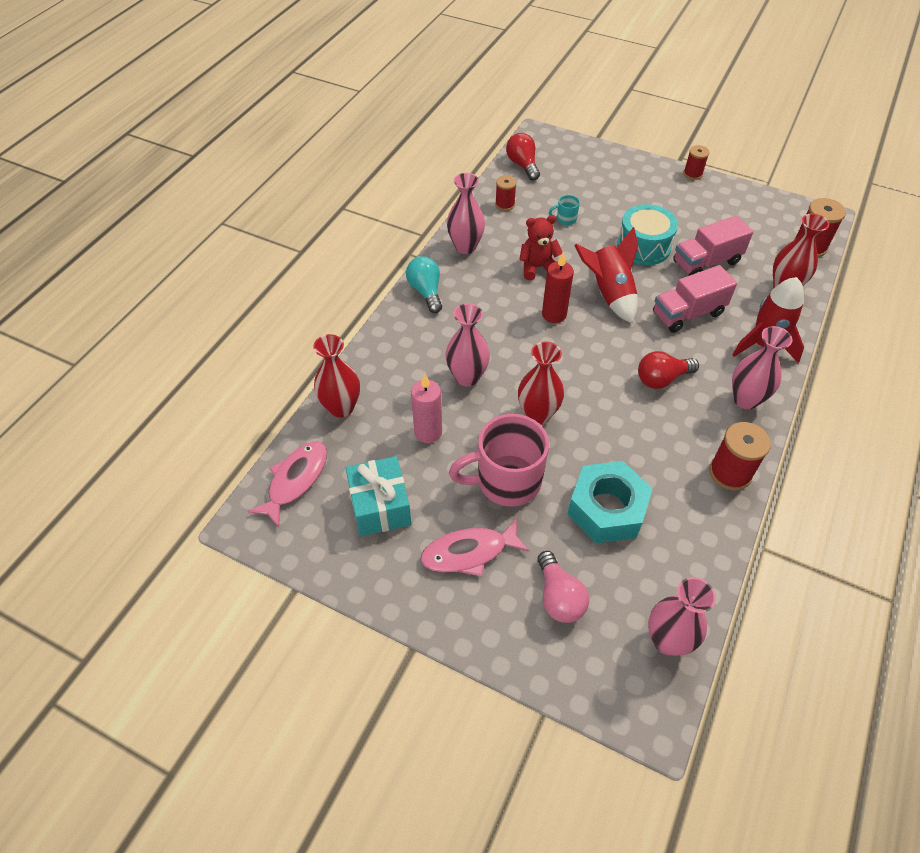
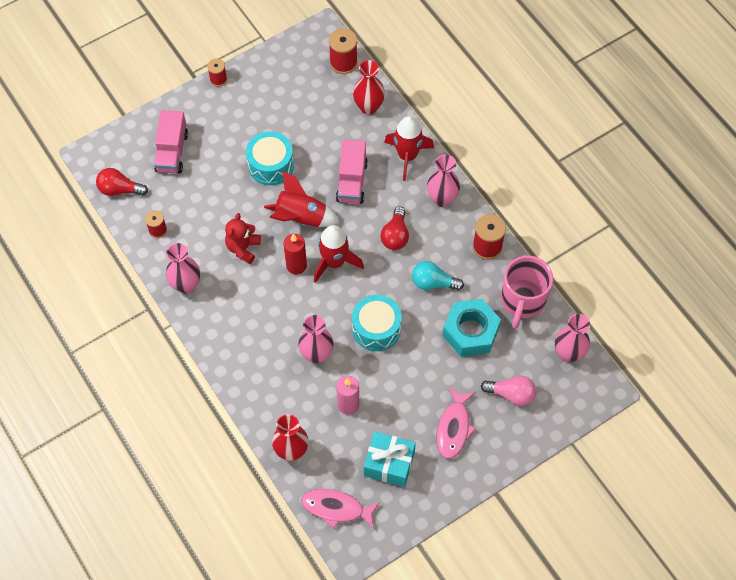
camera: 60 degrees left, 10 degrees up
pink fish [248,441,327,527] -> pink fish turned 45 degrees counterclockwise [301,489,380,529]
turquoise light bulb [406,256,442,313] -> turquoise light bulb moved to [412,261,464,291]
pink mug [449,414,549,507] -> pink mug moved to [501,256,553,329]
red vase [518,341,564,425] -> turquoise drum [352,295,402,351]
turquoise mug [549,195,580,225] -> none
pink truck [673,216,753,276] -> pink truck moved to [154,110,188,174]
none -> red rocket [314,225,364,283]

